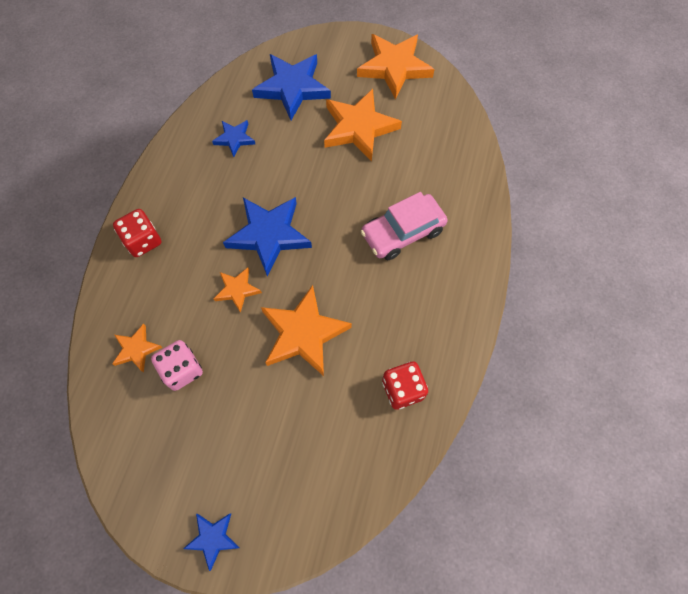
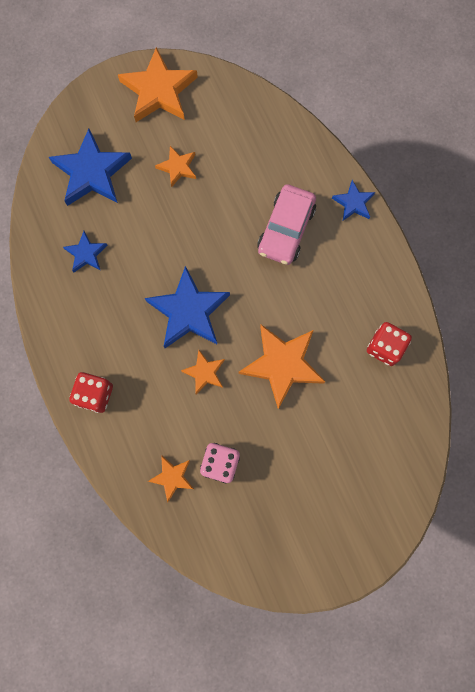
camera: 40 degrees left, 10 degrees up
blue star [183,513,240,571] -> blue star moved to [332,180,375,221]
orange star [324,89,402,162] -> orange star [155,146,196,187], size x0.53

